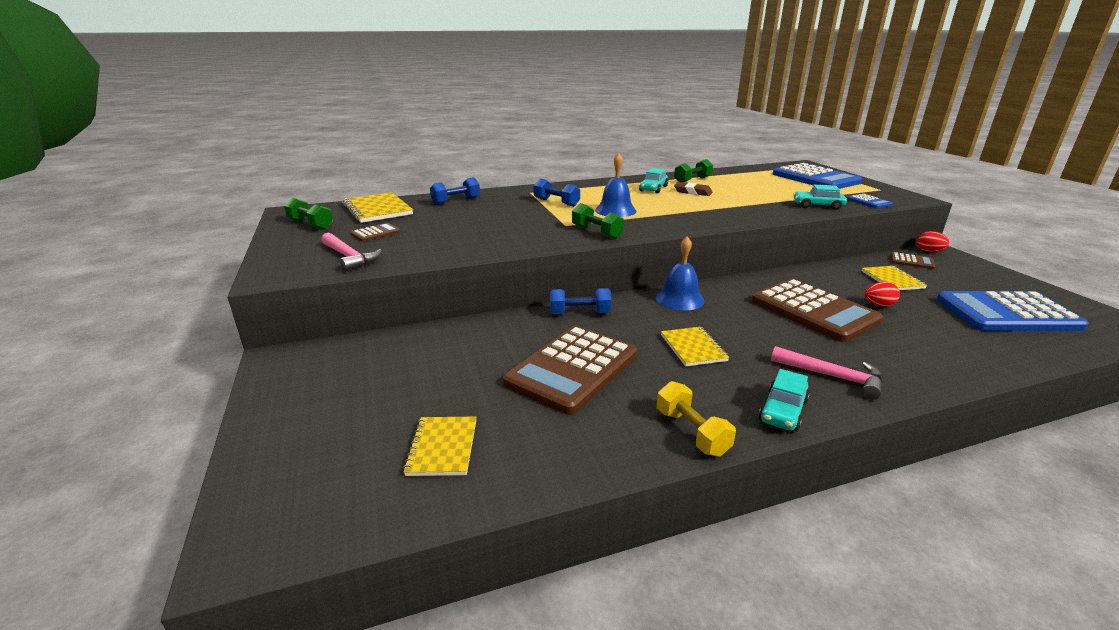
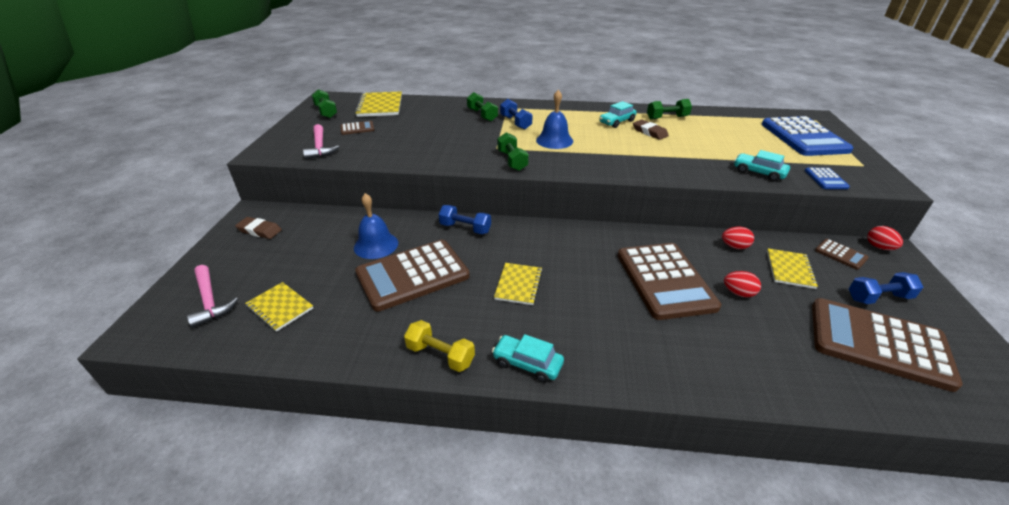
camera: 25 degrees right, 10 degrees up
yellow notebook [403,417,476,476] -> yellow notebook turned 75 degrees counterclockwise [245,282,313,332]
blue dumbbell [430,177,480,205] -> blue dumbbell moved to [849,272,923,304]
blue bell [656,236,705,310] -> blue bell moved to [354,193,398,259]
yellow dumbbell [657,381,736,456] -> yellow dumbbell turned 60 degrees counterclockwise [404,320,475,372]
turquoise car [759,369,810,431] -> turquoise car turned 60 degrees clockwise [492,334,564,383]
pink hammer [771,346,883,400] -> pink hammer moved to [187,265,238,328]
blue calculator [936,291,1089,331] -> brown calculator [812,298,963,392]
none -> brown eraser [235,217,282,239]
none -> green dumbbell [467,92,498,121]
none -> red egg [722,226,754,249]

